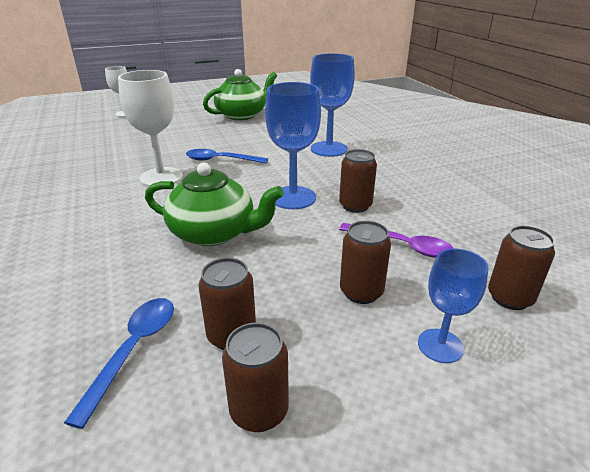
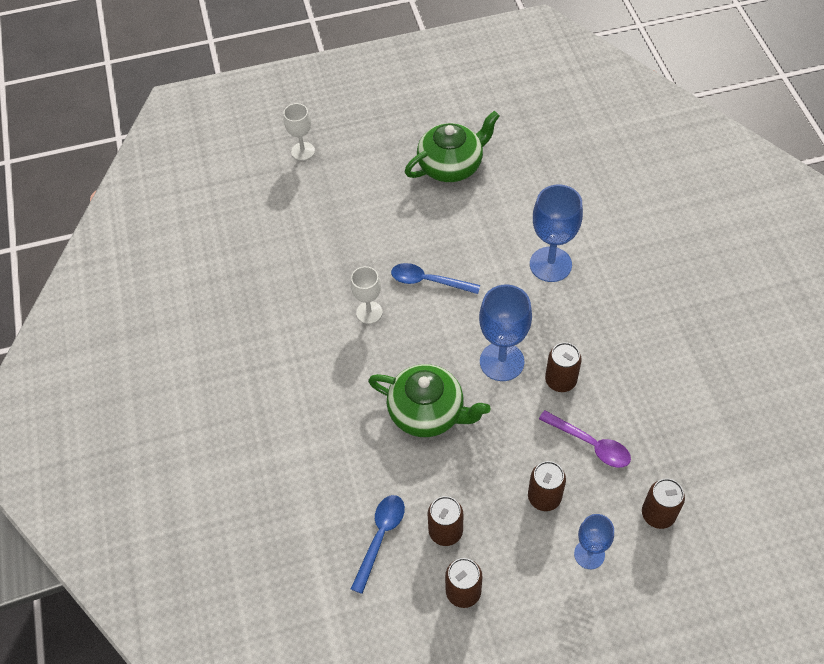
camera: 10 degrees right, 25 degrees up
white goblet [118,70,183,187] -> white goblet [351,266,383,324], size x0.61

